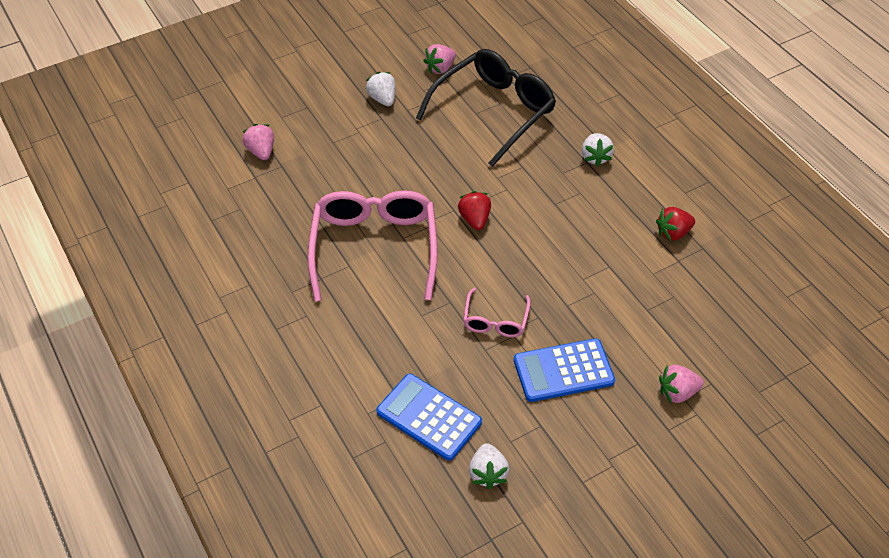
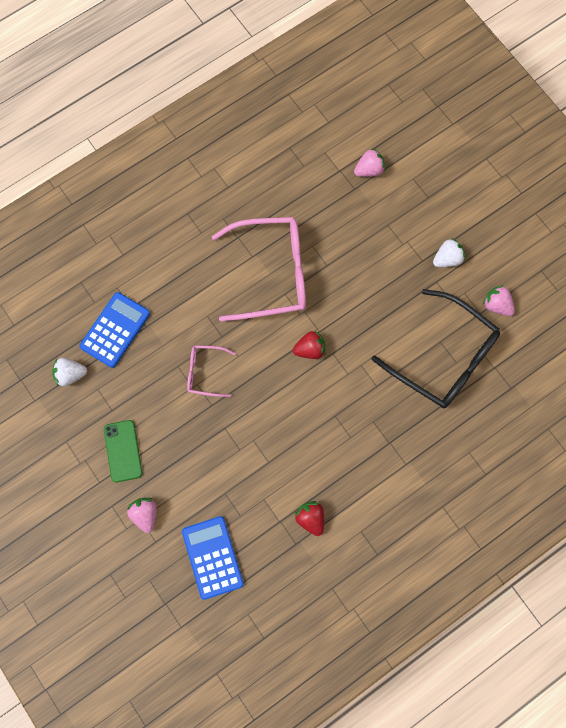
camera: 85 degrees right, 25 degrees up
blue calculator [514,338,615,402] -> blue calculator moved to [182,516,244,600]
white strawberry [582,133,614,167] -> none
none -> green phone [104,420,143,483]

